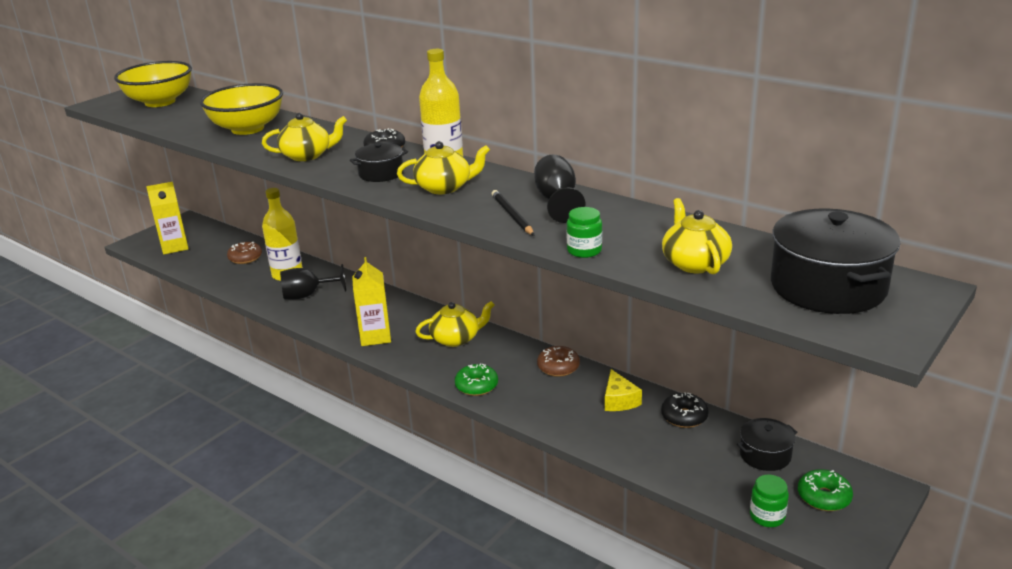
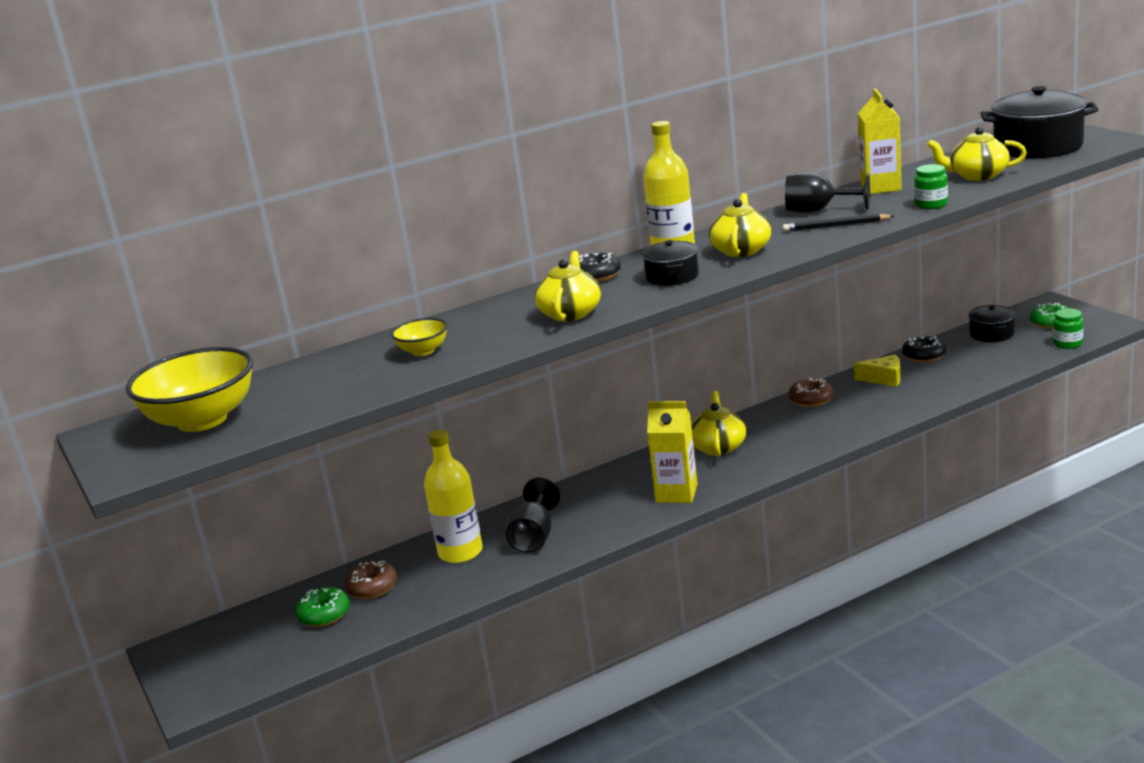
camera: 65 degrees left, 5 degrees down
yellow carton [146,182,189,254] -> yellow carton moved to [858,89,902,194]
yellow bowl [200,83,283,135] -> yellow bowl [391,318,448,356], size x0.49
green donut [455,363,498,396] -> green donut moved to [295,587,350,627]

